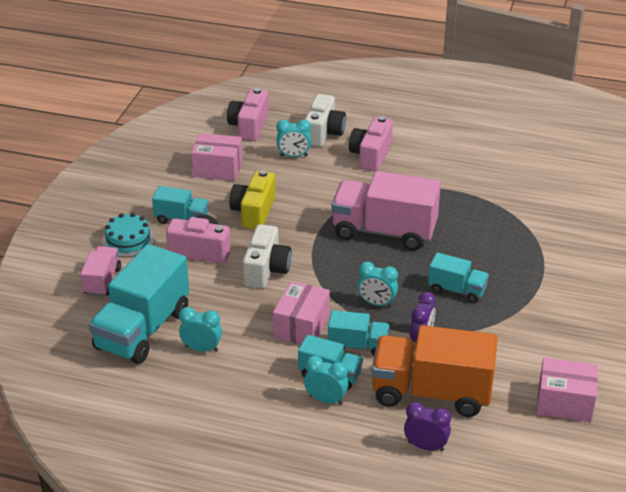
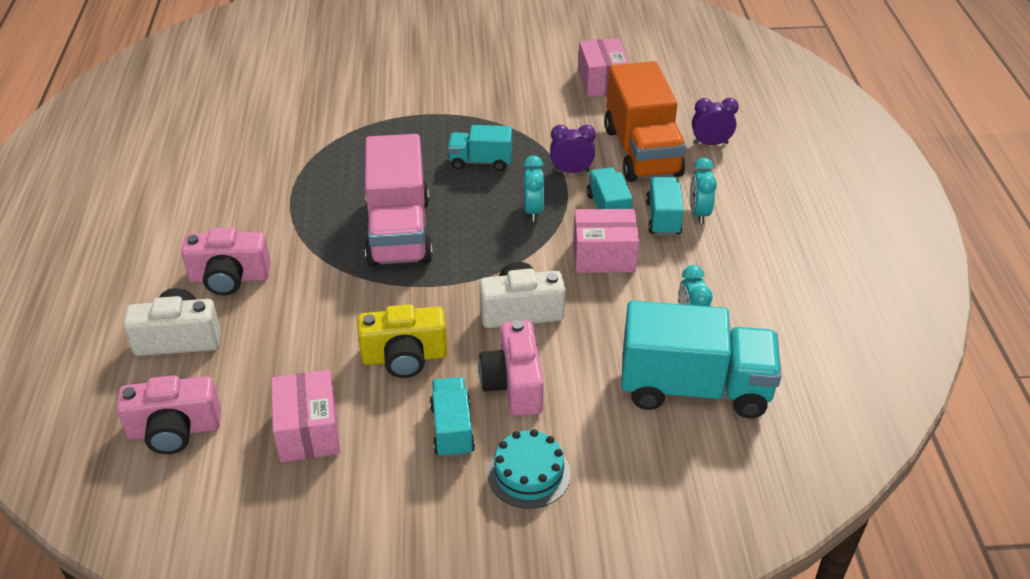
camera: 110 degrees left, 5 degrees up
pink truck [80,246,121,297] -> none
turquoise clock [276,119,311,157] -> none
purple clock [404,402,451,452] -> purple clock turned 90 degrees clockwise [692,98,739,145]
turquoise truck [428,253,489,303] -> turquoise truck turned 90 degrees counterclockwise [448,125,512,171]

